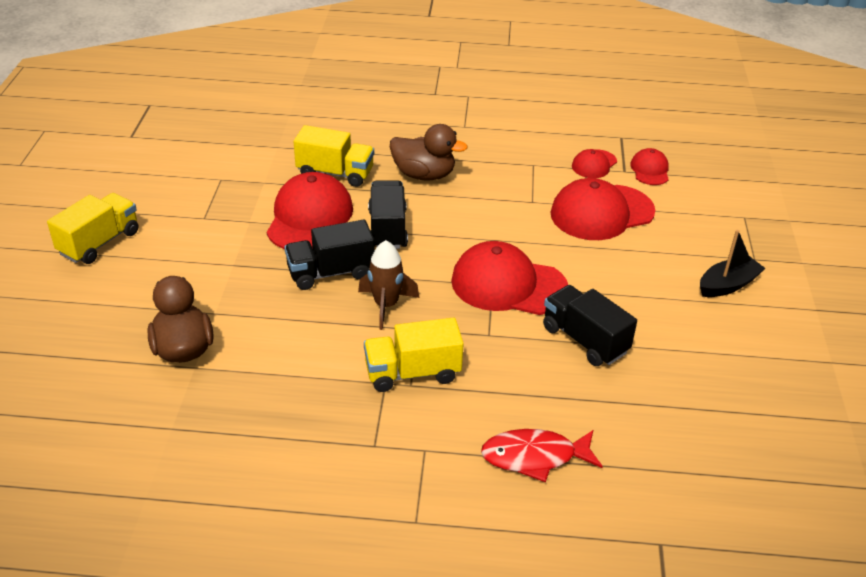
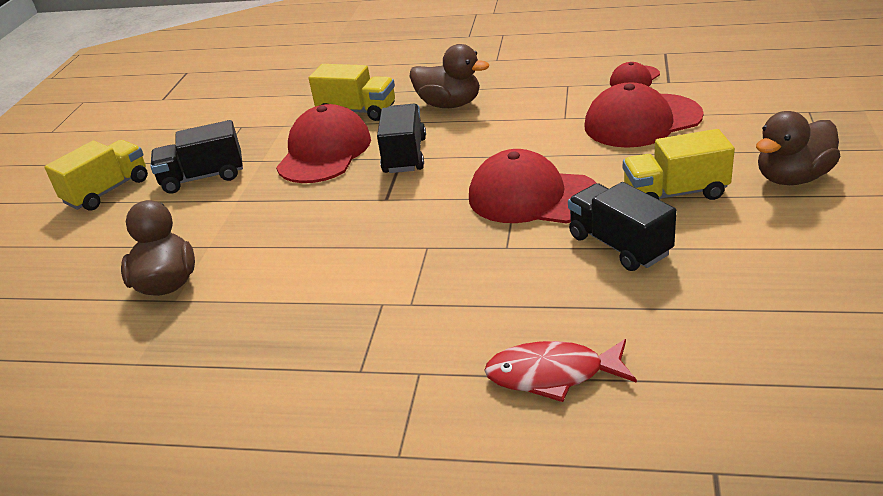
camera: 10 degrees right, 5 degrees down
black truck [284,220,374,290] -> black truck moved to [150,120,243,194]
brown rocket [358,240,419,330] -> none
yellow truck [364,318,464,392] -> yellow truck moved to [623,129,735,200]
red cap [630,148,669,185] -> none
black boat [700,230,765,297] -> brown duck [756,111,841,185]

